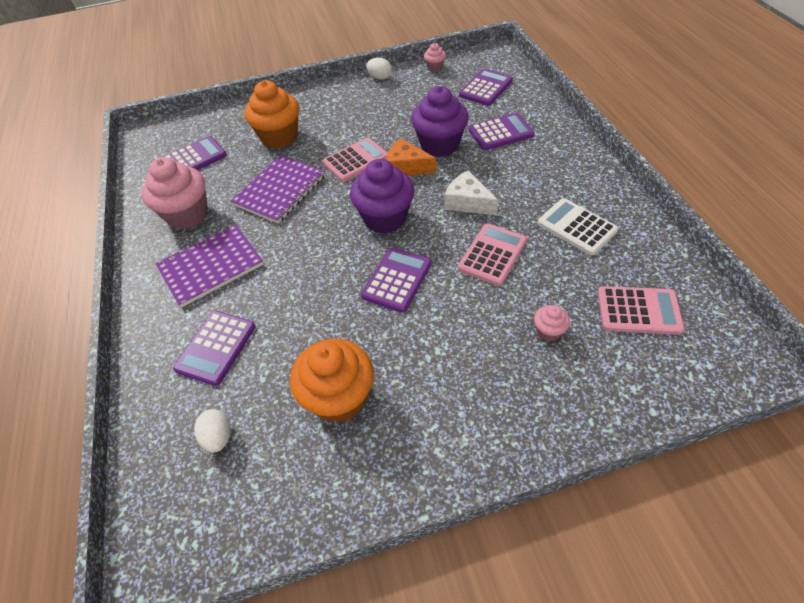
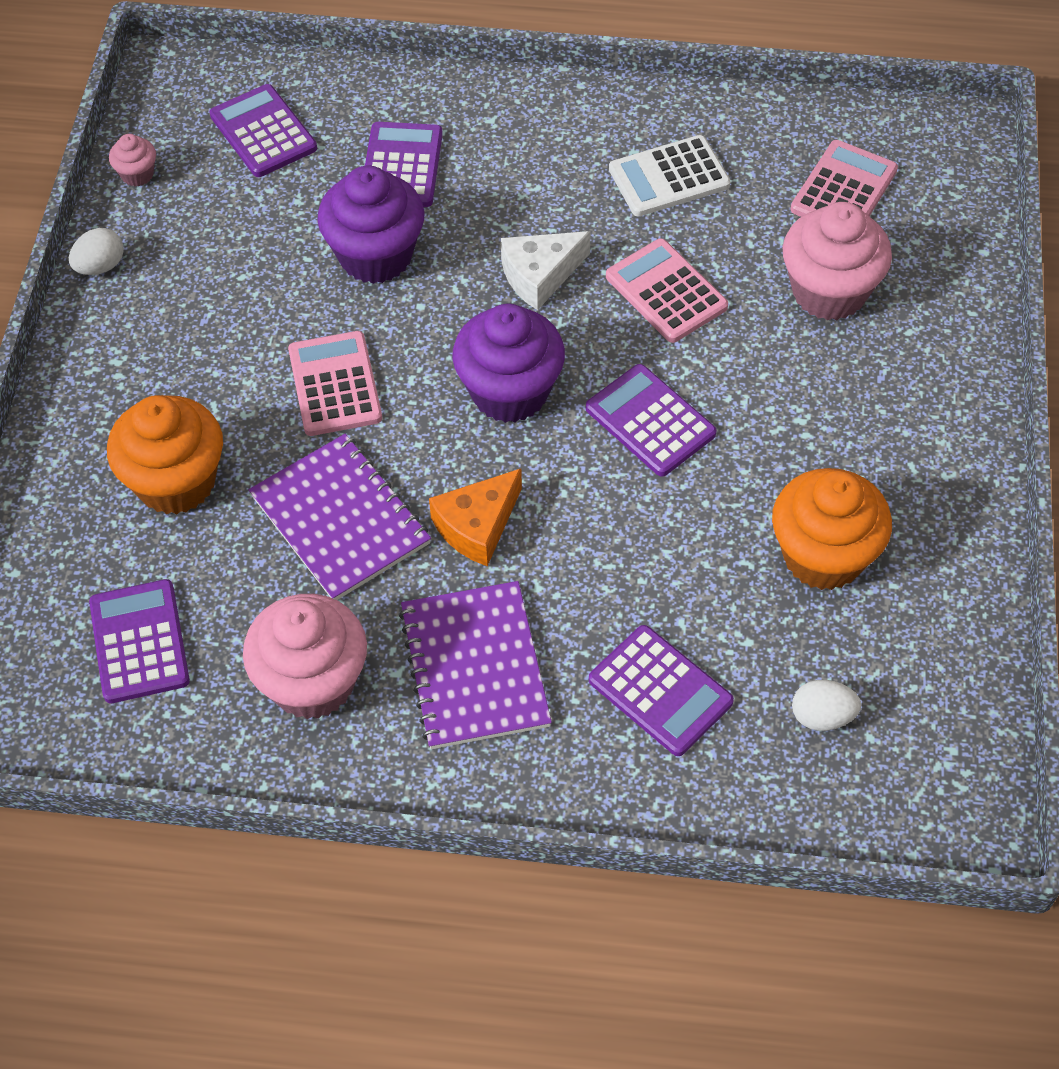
camera: 70 degrees left, 5 degrees up
orange cheese [386,138,436,176] -> orange cheese moved to [429,469,522,566]
pink cupcake [534,305,570,341] -> pink cupcake [782,202,892,320], size x2.17

